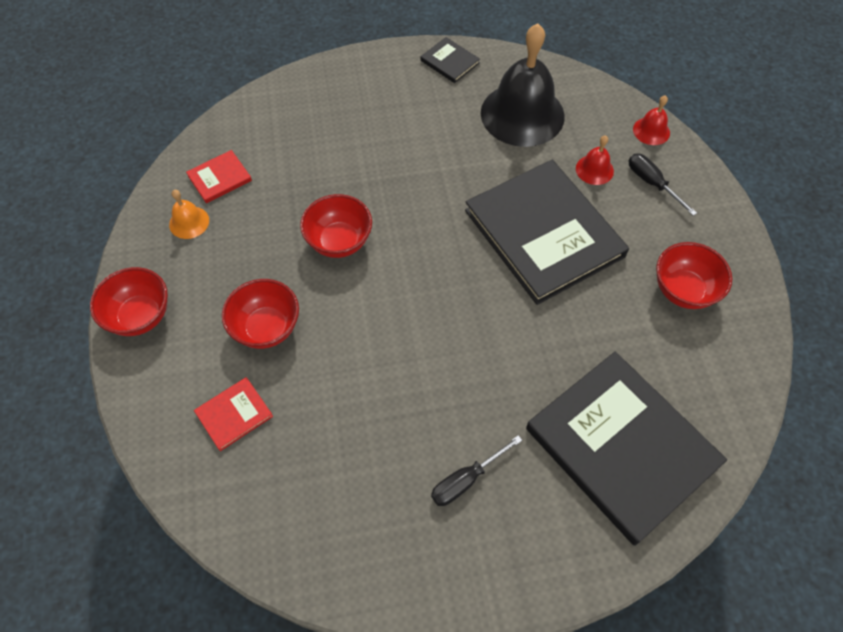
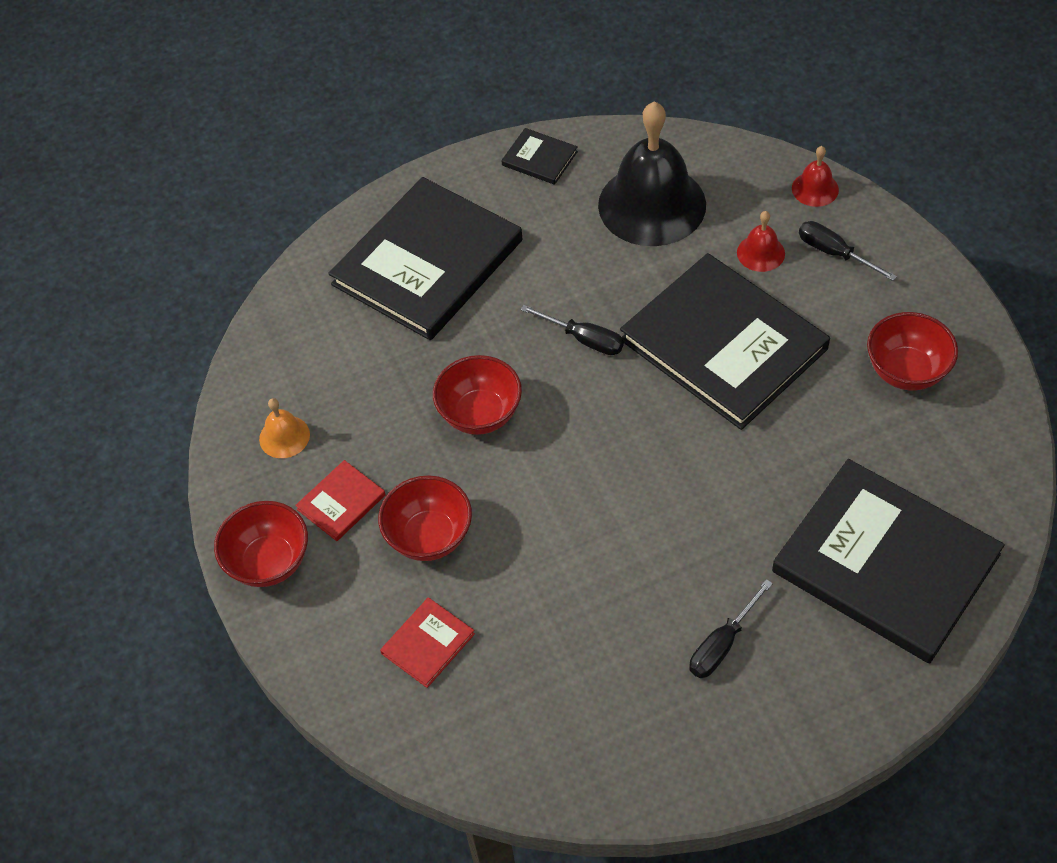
camera: 10 degrees left, 5 degrees down
red book [186,150,252,203] -> red book moved to [295,460,386,541]
none -> black book [328,177,522,340]
none -> black screwdriver [520,305,624,355]

